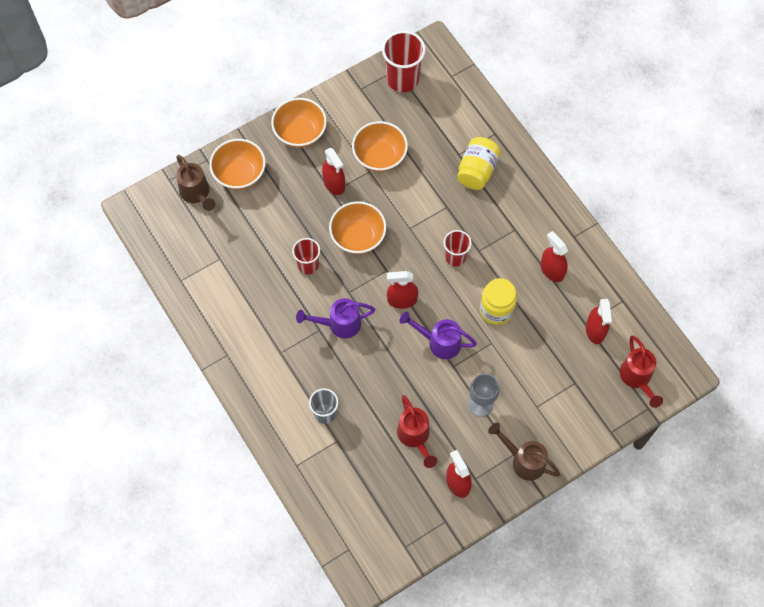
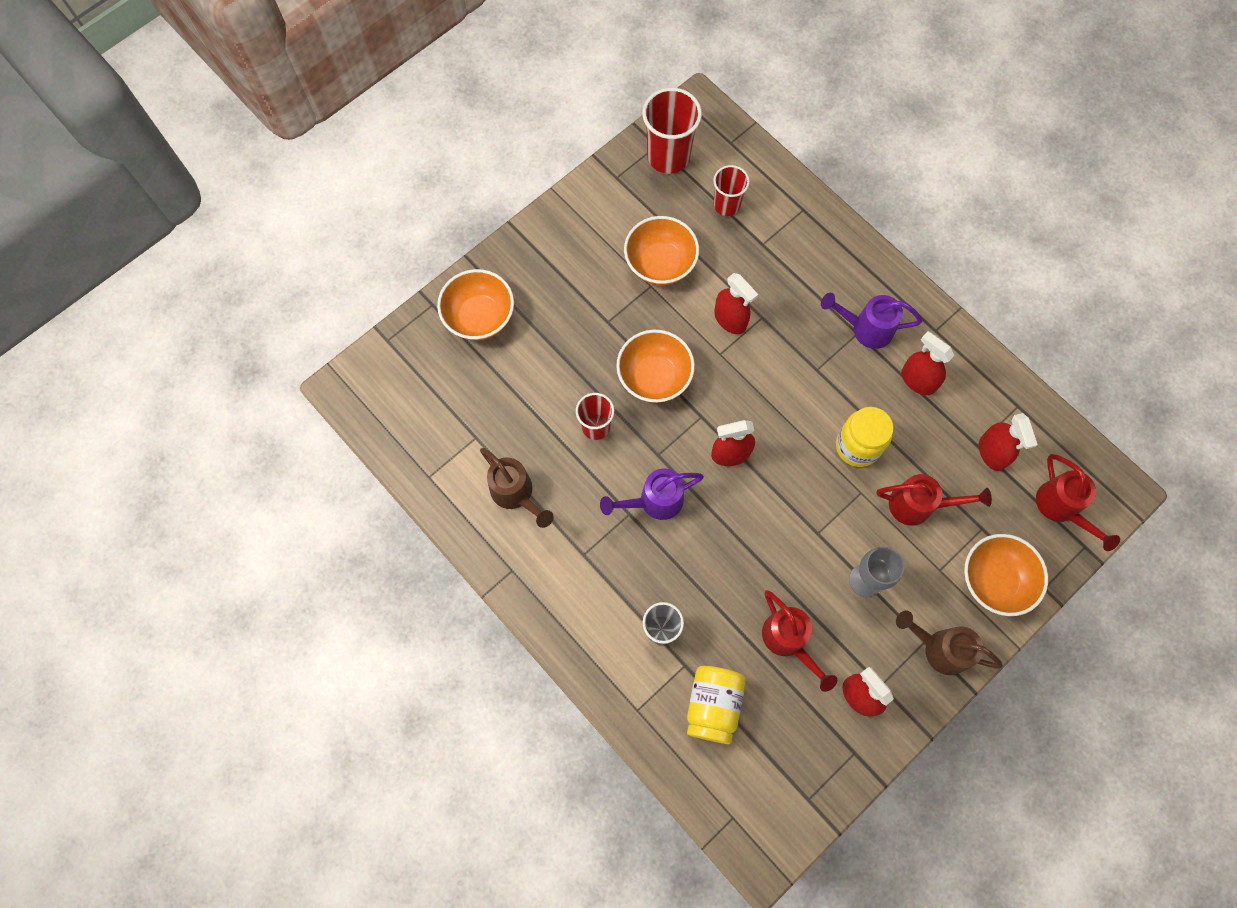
camera: 10 degrees left, 5 degrees up
brown watering can [176,155,215,211] -> brown watering can moved to [480,448,554,528]
orange bowl [271,98,327,148] -> orange bowl moved to [964,534,1048,616]
red spray bottle [322,147,345,195] -> red spray bottle moved to [714,273,758,334]
purple watering can [400,312,477,359] -> purple watering can moved to [821,293,922,349]
red cup [444,230,472,267] -> red cup moved to [713,165,750,216]
yellow jar [457,137,501,190] -> yellow jar moved to [687,666,746,744]
none -> red watering can [876,474,992,526]

